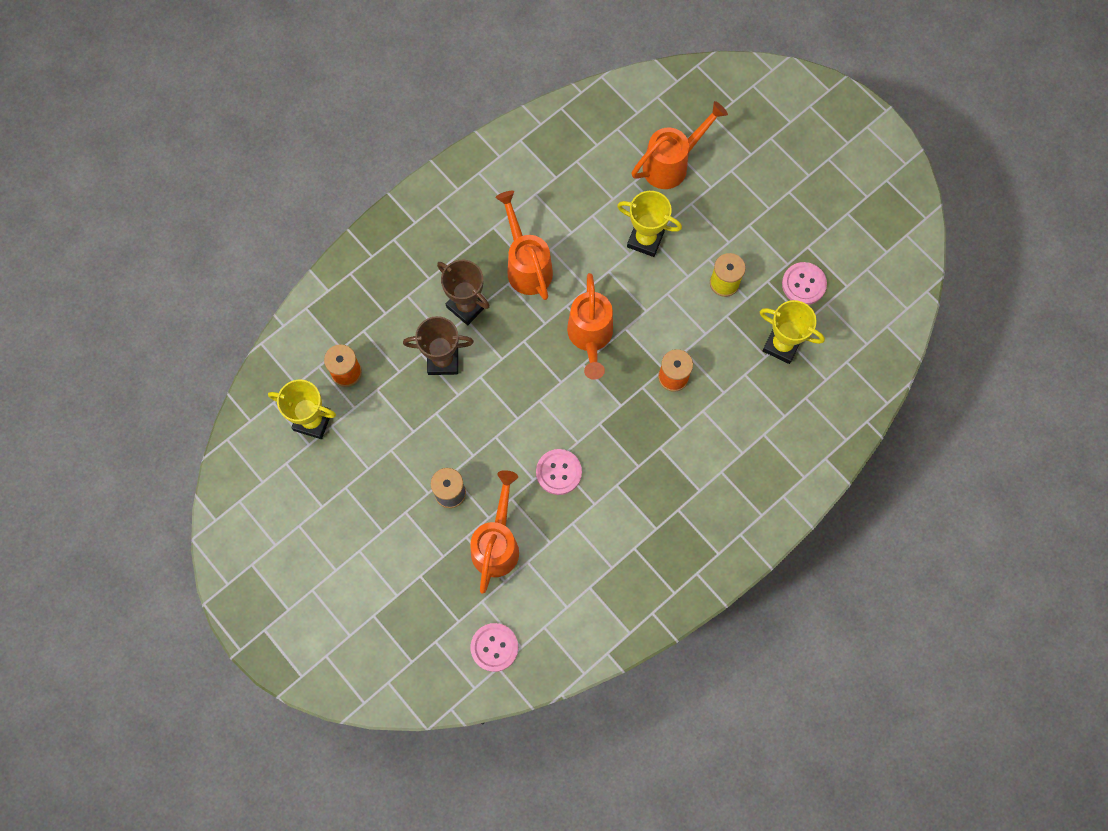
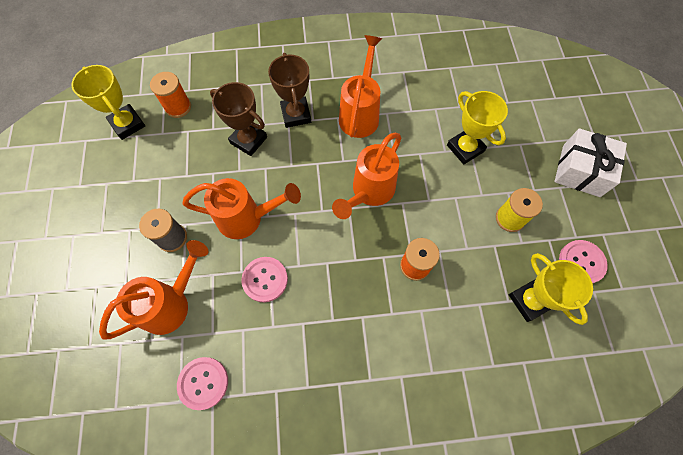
camera: 35 degrees right, 5 degrees down
pink button [470,623,518,672] -> pink button moved to [177,357,228,410]
orange watering can [632,101,728,189] -> orange watering can moved to [183,178,301,239]
none -> white gift [554,128,627,197]

